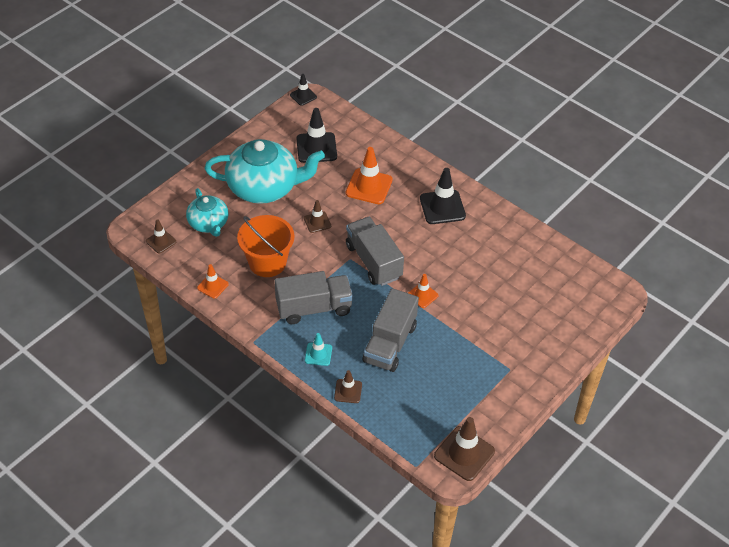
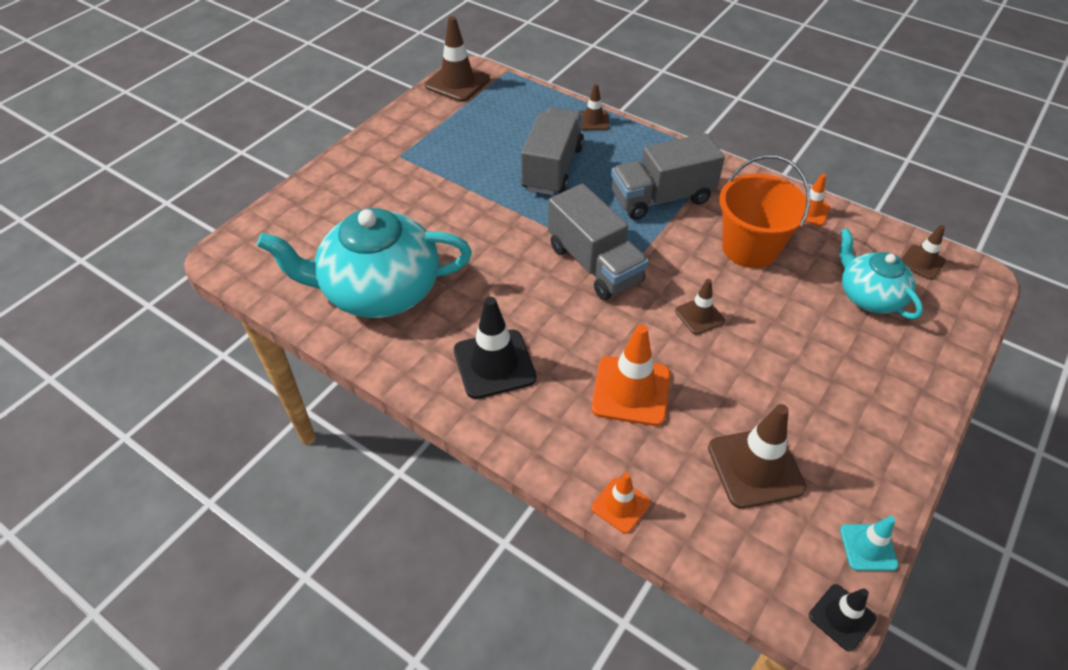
camera: 175 degrees right, 0 degrees up
turquoise teapot [204,139,325,204] -> turquoise teapot moved to [257,208,472,318]
black traffic cone [297,108,337,163] -> brown traffic cone [708,404,807,509]
turquoise traffic cone [305,333,332,366] -> turquoise traffic cone moved to [840,516,899,571]
orange traffic cone [408,274,438,308] -> orange traffic cone moved to [591,472,651,534]

